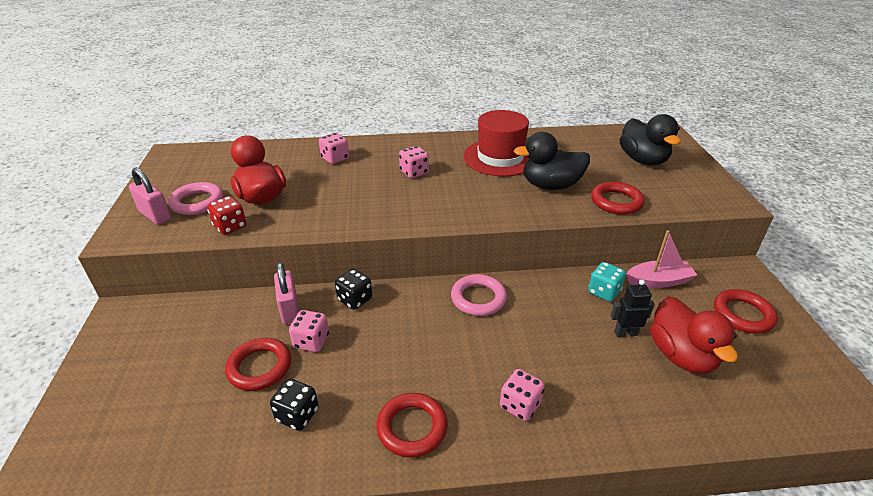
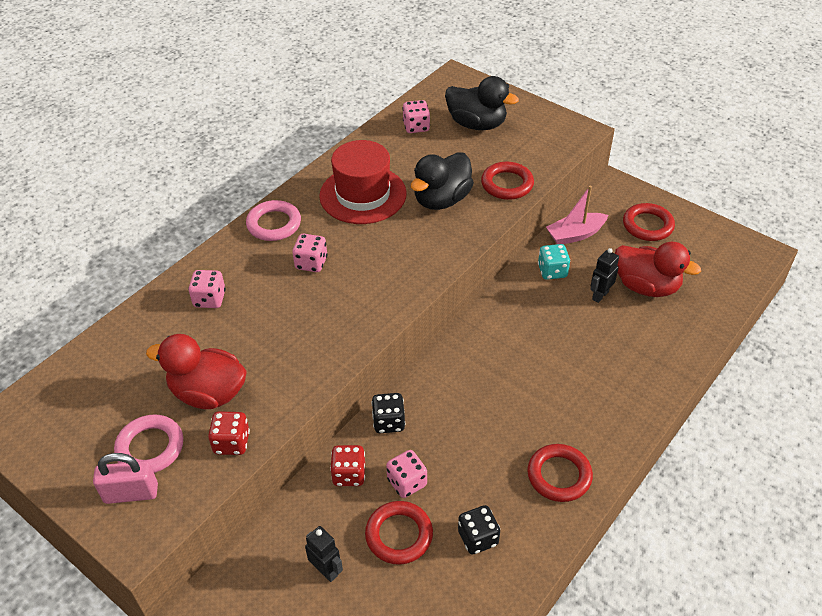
camera: 45 degrees left, 10 degrees up
pink padlock [274,262,299,324] -> red dice [330,445,365,486]
pink ring [451,274,507,316] -> pink ring moved to [246,200,301,241]
pink dice [500,369,545,421] -> pink dice moved to [402,100,430,133]
pink boat [626,230,697,288] -> pink boat turned 150 degrees counterclockwise [546,186,608,244]
none -> black robot [305,526,343,582]

